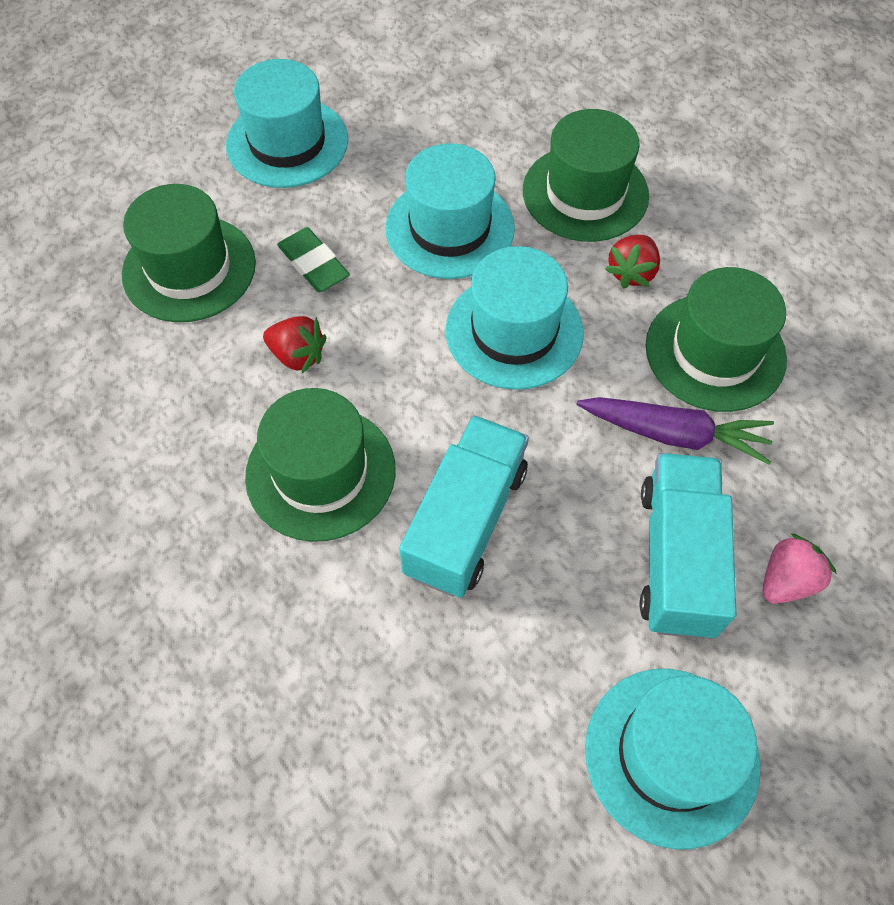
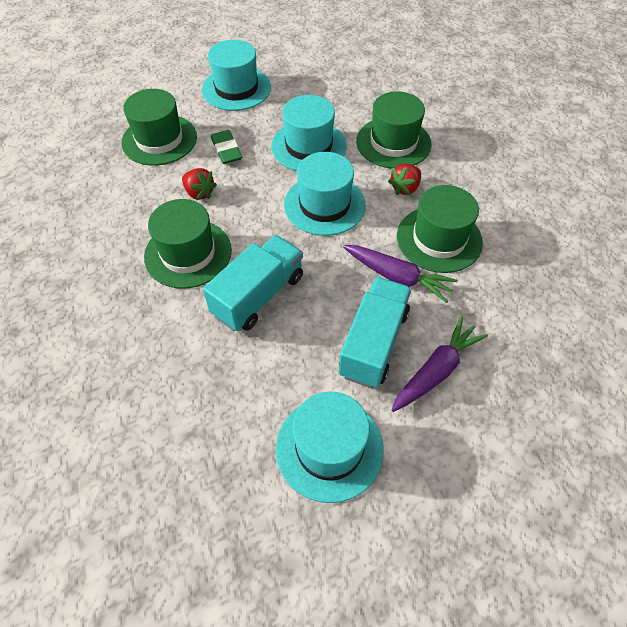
camera: 15 degrees right, 5 degrees down
pink strawberry [763,533,837,604] -> purple carrot [391,316,488,412]

